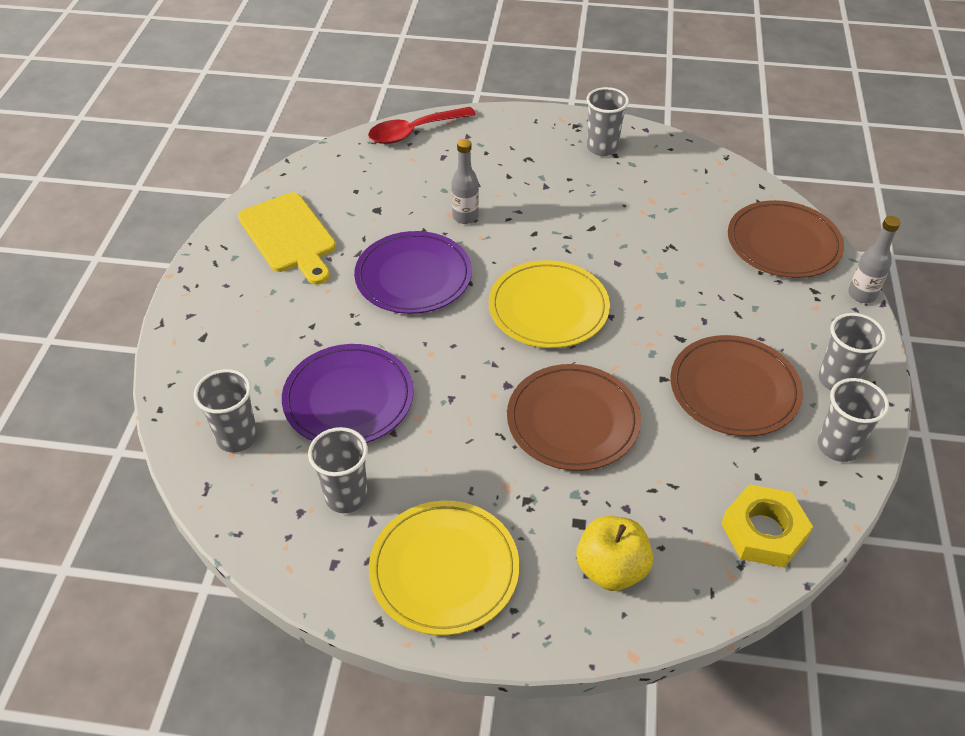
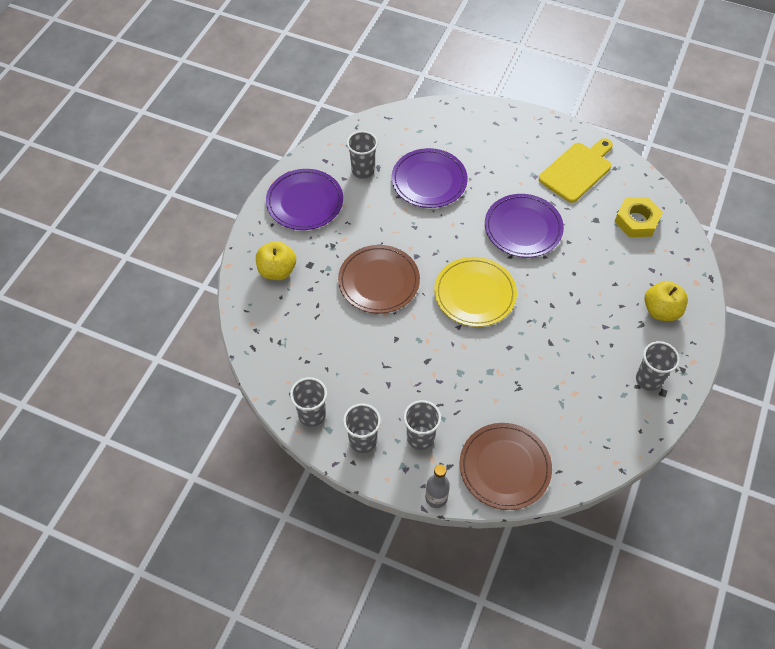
camera: 105 degrees right, 10 degrees up
grey cup [194,369,258,453] -> grey cup moved to [404,400,441,450]
yellow cutting board [238,192,336,284] -> yellow cutting board turned 150 degrees clockwise [539,138,613,203]
red spoon [368,107,476,144] -> none
yellow plate [369,501,519,636] -> purple plate [266,169,343,230]
grey bottle [451,139,479,224] -> none
brown plate [670,335,803,437] -> none
yellow nut [721,484,813,568] -> yellow nut moved to [614,197,663,237]
none -> yellow apple [644,281,688,321]

